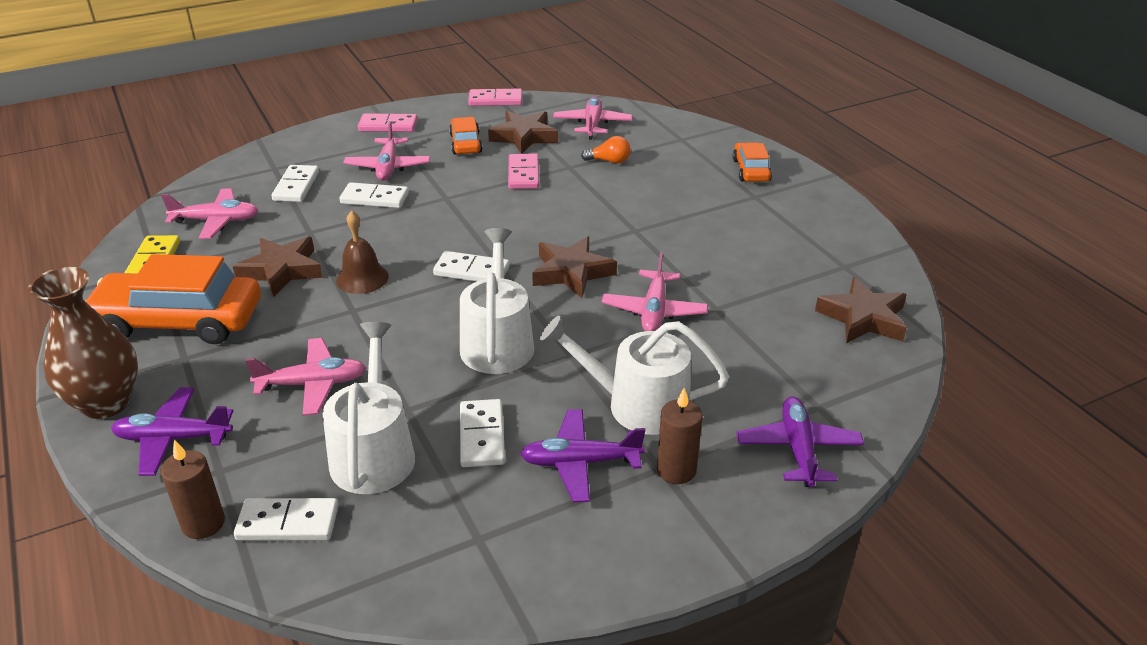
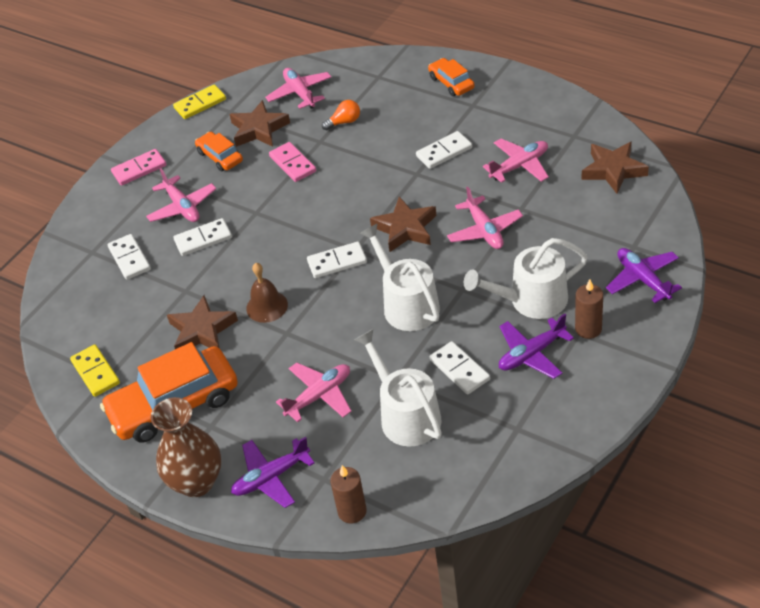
camera: 25 degrees left, 10 degrees up
pink plane [161,188,259,239] -> pink plane moved to [483,139,549,183]
white domino [234,498,339,540] -> white domino moved to [416,131,472,169]
pink domino [468,89,522,106] -> yellow domino [173,85,226,119]

